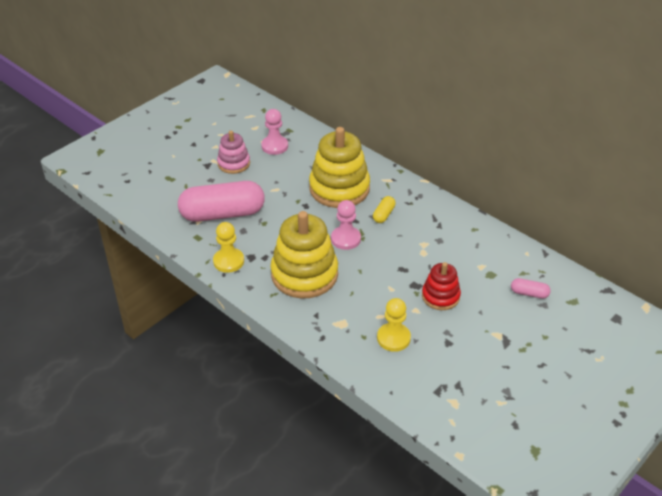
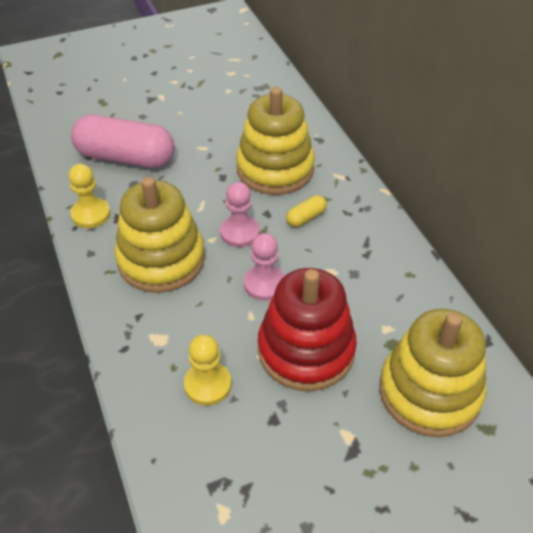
camera: 25 degrees right, 5 degrees up
pink stacking toy [217,131,250,174] -> none
pink pawn [261,109,288,155] -> pink pawn moved to [244,233,285,301]
red stacking toy [422,262,461,310] -> red stacking toy [258,268,357,391], size x1.80
pink capsule [511,278,551,299] -> yellow stacking toy [379,309,486,437]

